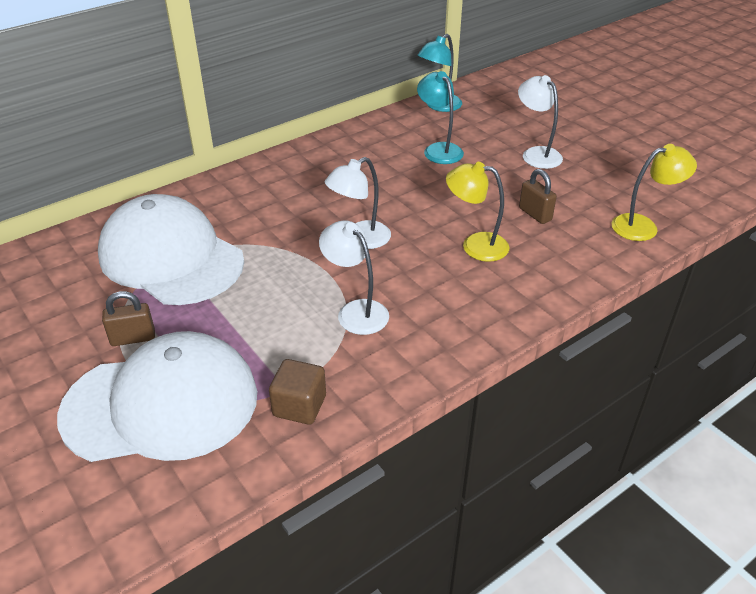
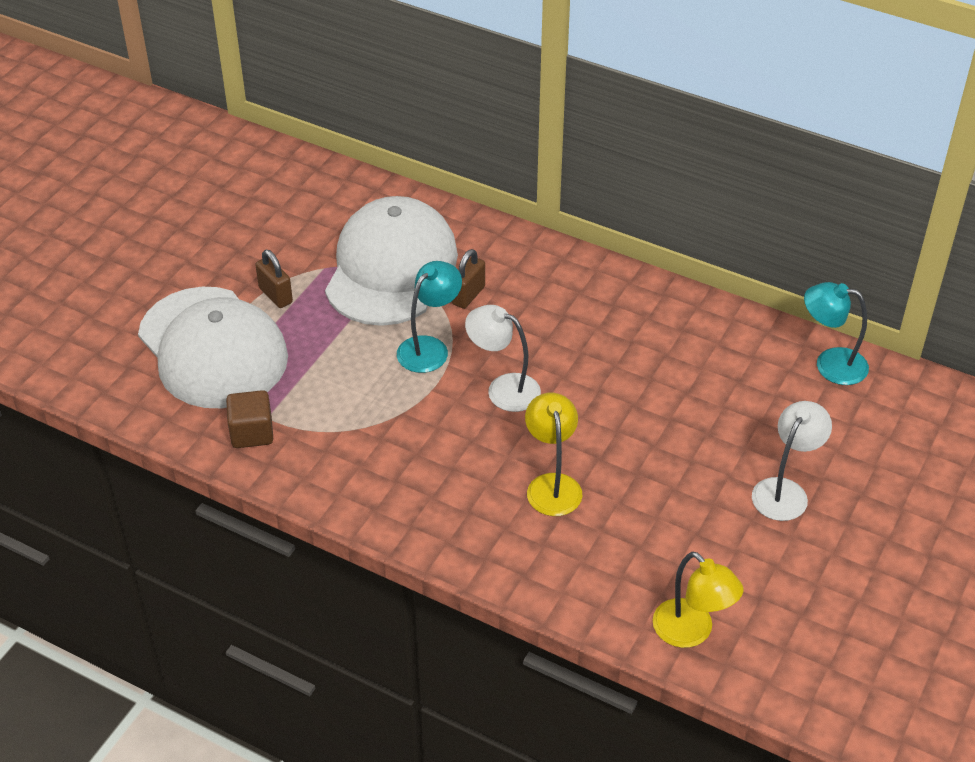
camera: 65 degrees right, 5 degrees up
white lamp [319,220,389,335] -> none
turquoise lamp [417,71,464,164] -> turquoise lamp moved to [397,261,462,373]
brown padlock [519,169,557,224] -> brown padlock moved to [452,249,485,309]

